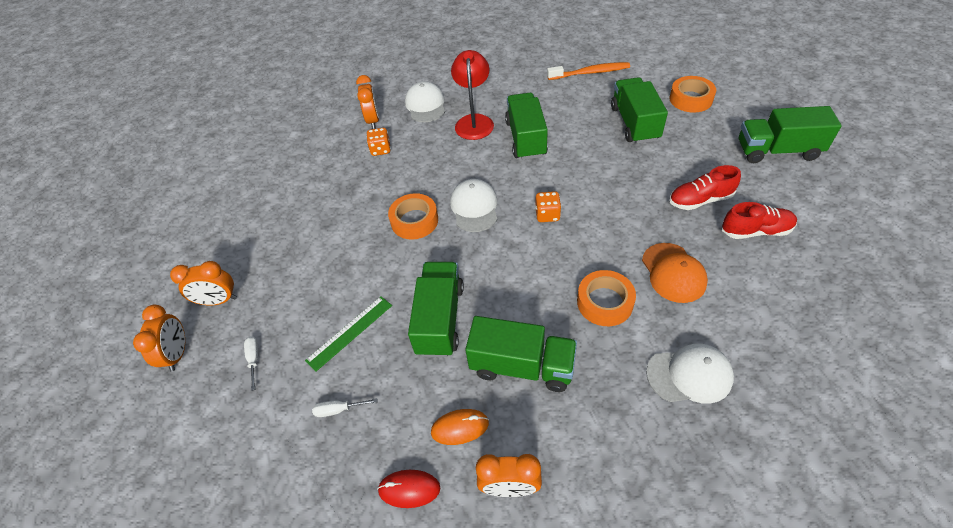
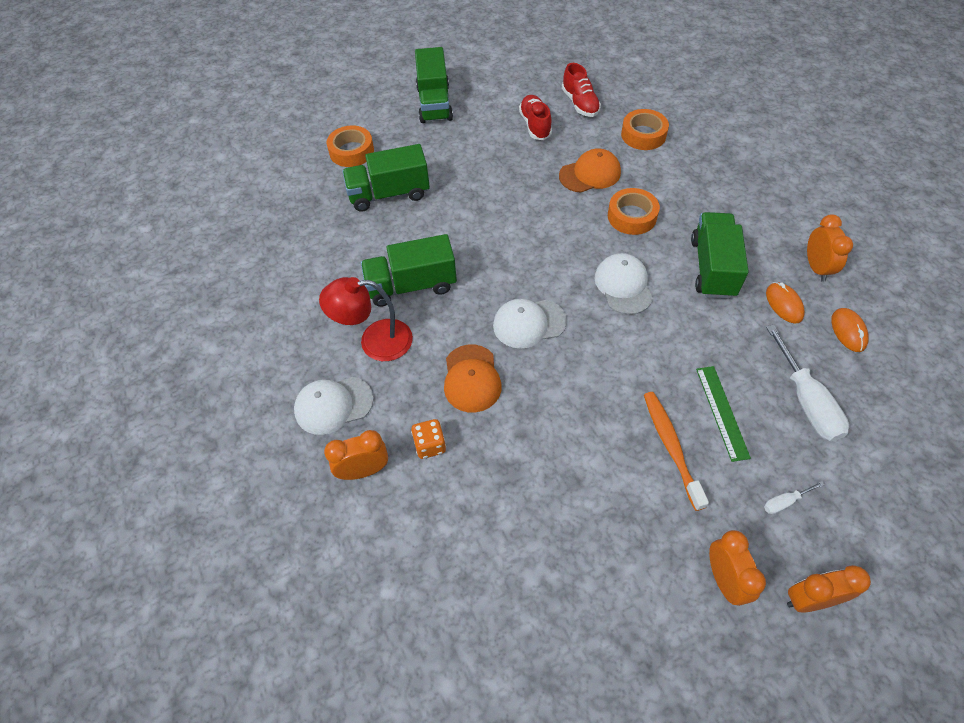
camera: 100 degrees left, 5 degrees up
green ruler [305,296,392,372] -> green ruler turned 45 degrees clockwise [696,366,751,462]
white screwdriver [312,398,377,417] -> white screwdriver [766,325,849,441], size x2.16
red mouse [377,470,441,508] -> orange mouse [831,308,868,352]
orange tape [388,193,438,240] -> orange tape moved to [621,109,669,150]
green truck [408,262,464,357] -> none
orange dice [535,191,561,222] -> none
orange toothbrush [547,62,630,80] -> orange toothbrush moved to [644,392,709,511]
white cap [646,343,734,404] -> white cap moved to [594,253,653,315]
red shoe [669,165,741,210] -> red shoe moved to [562,63,601,117]
none -> orange cap [444,344,502,413]

